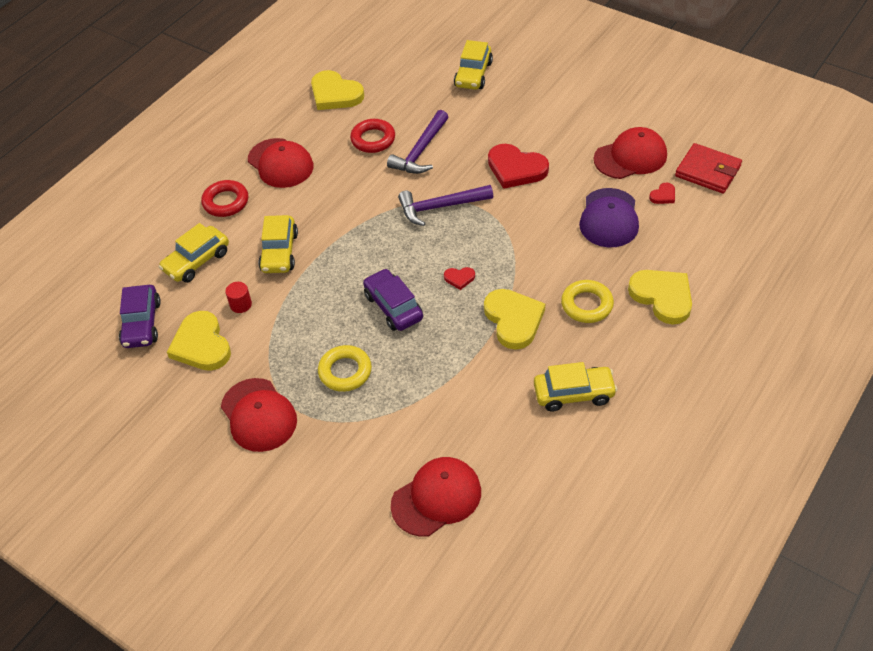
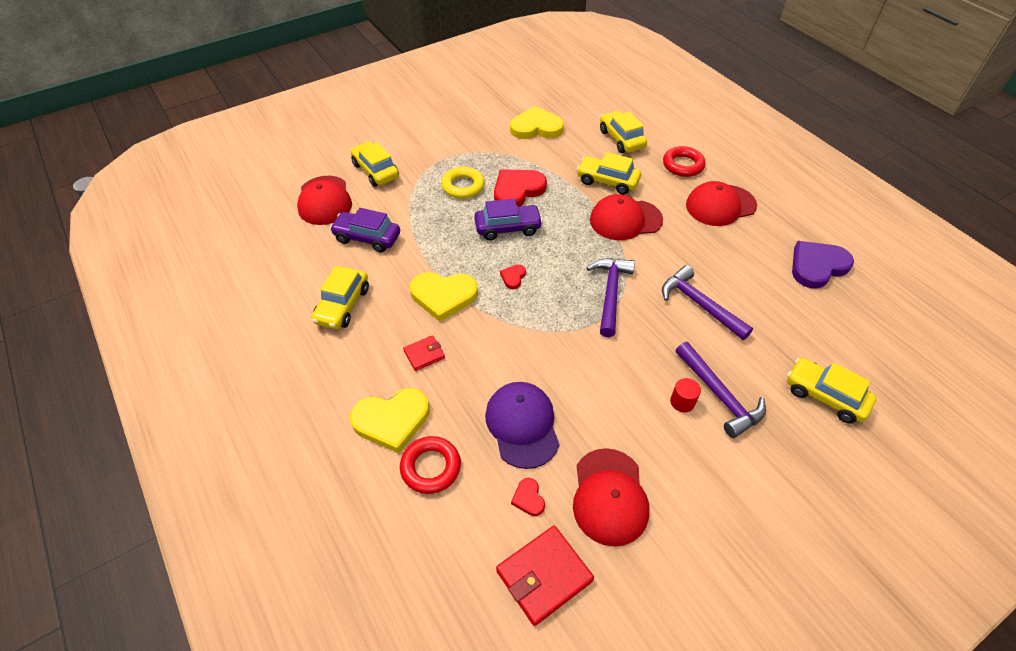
camera: 110 degrees right, 0 degrees up
purple car [119,285,161,348] -> purple car moved to [330,208,400,253]
red cap [221,378,297,452] -> red cap moved to [590,194,663,240]
red cylinder [225,282,252,313] -> red cylinder moved to [670,378,701,412]
yellow heart [311,70,364,110] -> purple heart [792,241,854,289]
red ring [350,119,395,153] -> red ring moved to [400,436,461,494]
red heart [488,144,549,189] -> red heart moved to [494,170,547,207]
yellow ring [561,280,614,323] -> red wallet [403,335,445,371]
purple cap [579,188,639,247] -> purple cap turned 45 degrees clockwise [485,382,559,469]
none -> yellow car [351,142,399,187]
none -> purple hammer [676,342,766,438]

